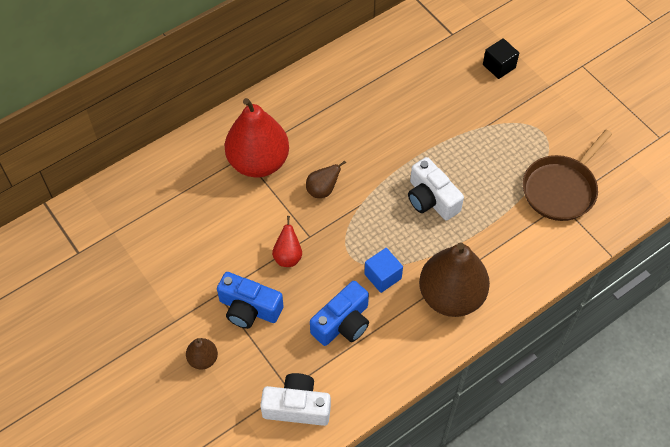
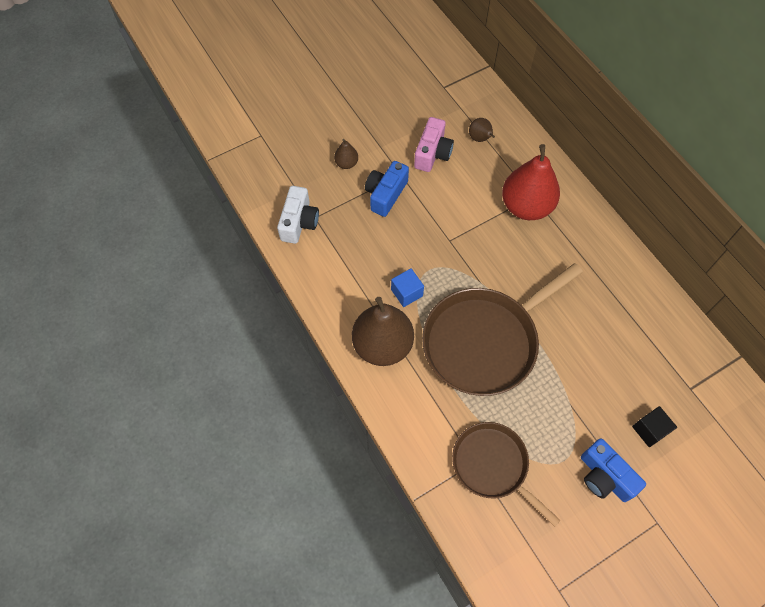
camera: 95 degrees right, 5 degrees up
red pear [272,216,302,267] -> none
brown pear [306,160,346,198] -> brown pear moved to [469,118,495,142]
blue camera [310,281,369,346] -> blue camera moved to [581,439,646,502]
white camera [408,157,464,220] -> brown pan [422,263,583,396]
none -> pink camera [414,117,454,172]

